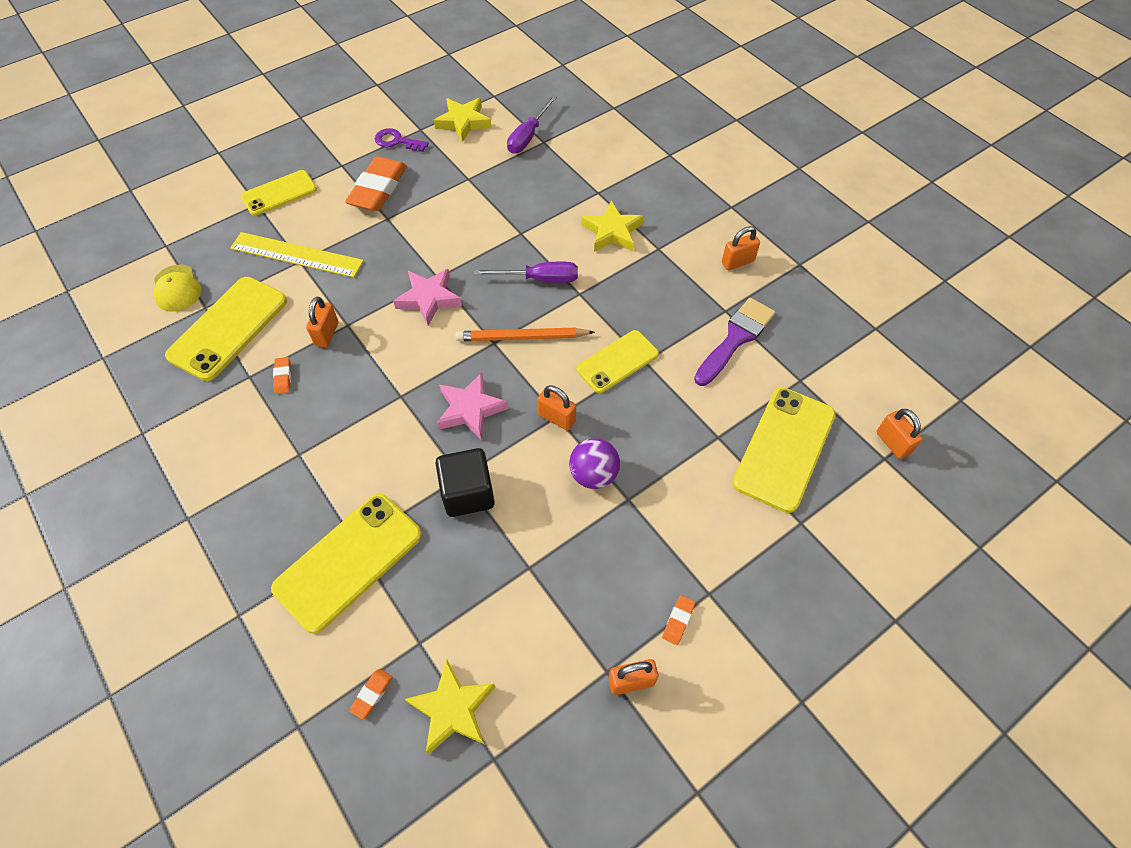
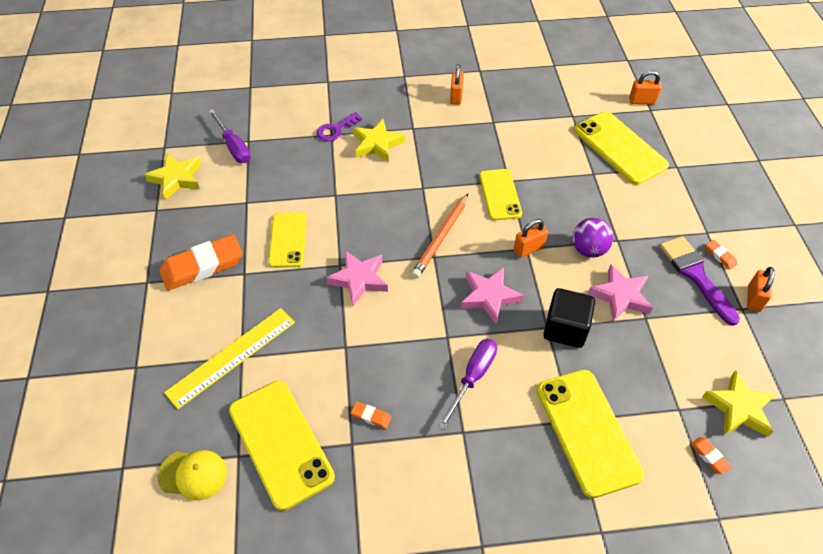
camera: 60 degrees left, 5 degrees down
yellow phone [241,170,317,216] -> yellow phone moved to [268,212,307,268]
orange padlock [306,297,339,347] -> none
orange eraser [345,156,407,211] -> orange eraser turned 75 degrees counterclockwise [160,235,243,291]
purple key [375,128,429,152] -> purple key moved to [317,112,362,142]
purple screwdriver [474,262,578,283] -> purple screwdriver moved to [438,339,497,429]
purple brush [694,298,776,386] -> purple brush moved to [660,236,740,326]
none -> pink star [588,264,653,322]

